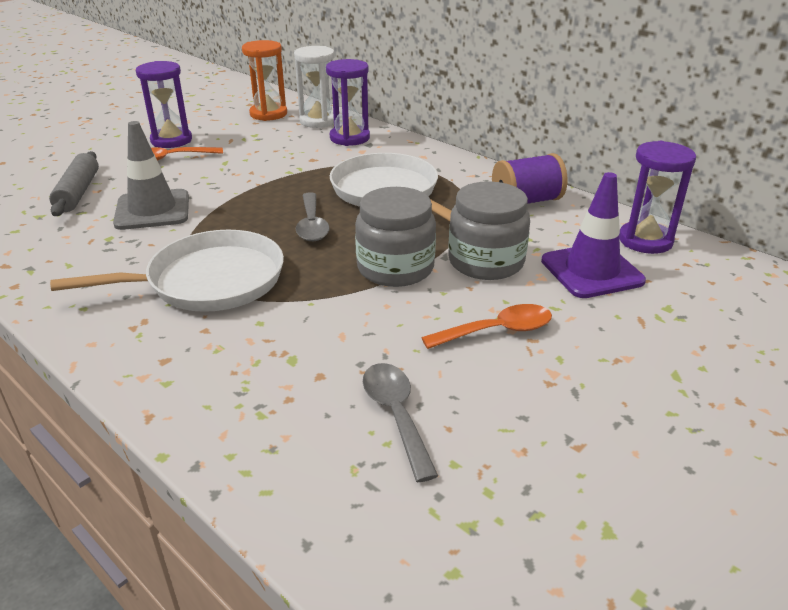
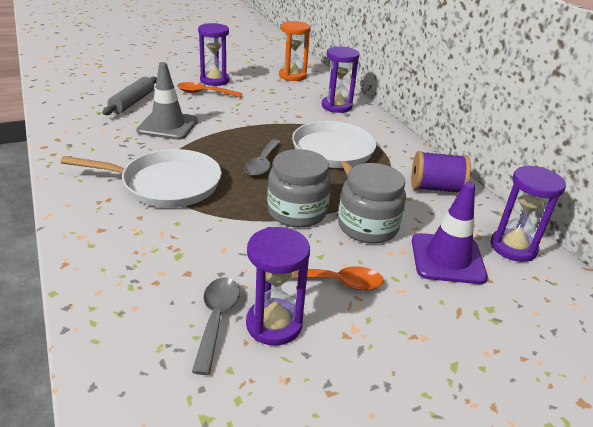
camera: 20 degrees right, 0 degrees up
white hourglass [294,46,335,128] -> none
none -> purple hourglass [246,227,310,346]

